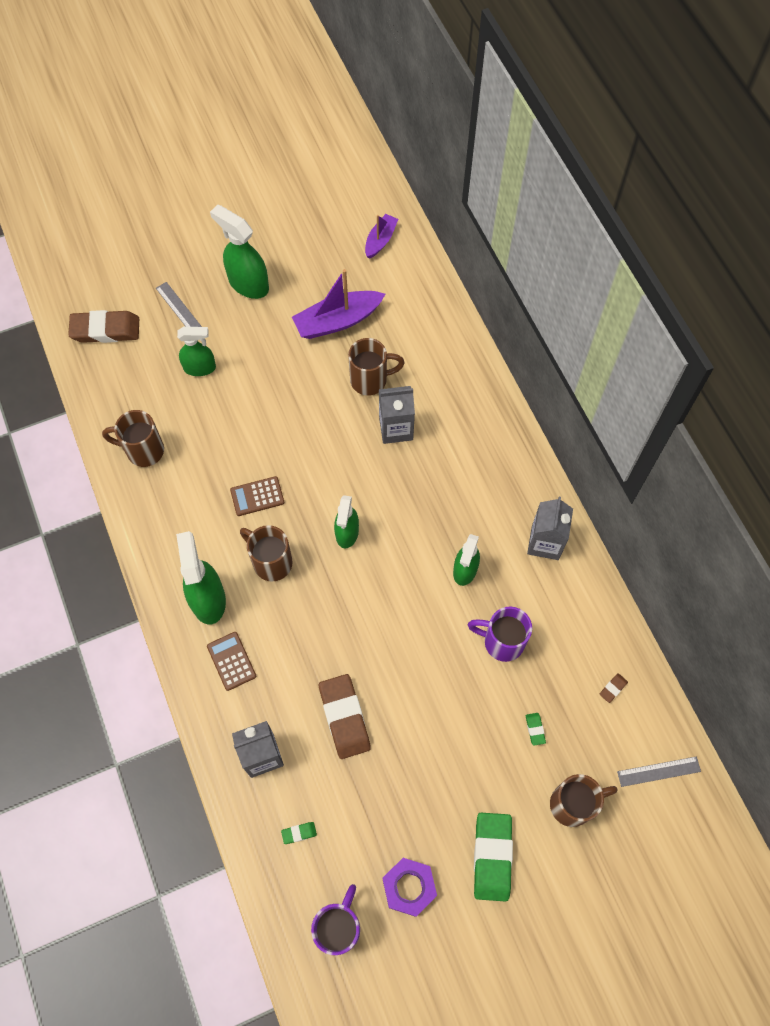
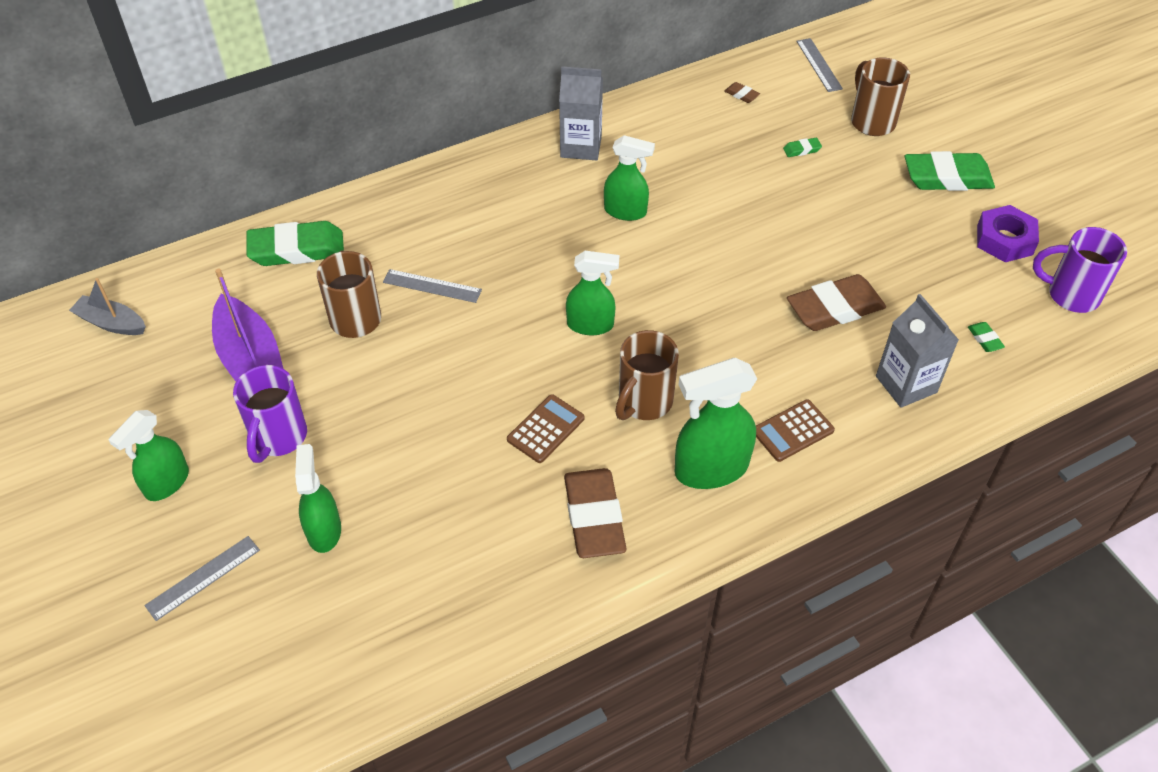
camera: 95 degrees left, 15 degrees down
brown eraser [68,310,139,343] -> brown eraser moved to [564,468,627,558]
brown mug [102,410,164,467] -> none
green spray bottle [210,205,269,299] -> green spray bottle [108,410,189,501], size x0.66
brown calculator [230,476,284,516] -> brown calculator turned 120 degrees counterclockwise [507,394,585,463]
purple boat [365,214,398,259] -> grey boat [69,278,146,335]
grey carton [379,386,415,444] -> grey ruler [383,269,482,303]
purple mug [468,607,532,662] -> purple mug moved to [233,365,307,463]
none -> green eraser [247,221,344,266]

